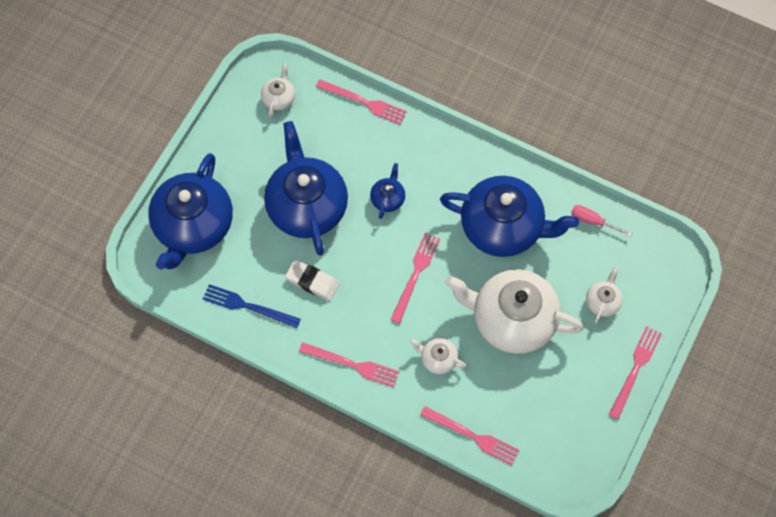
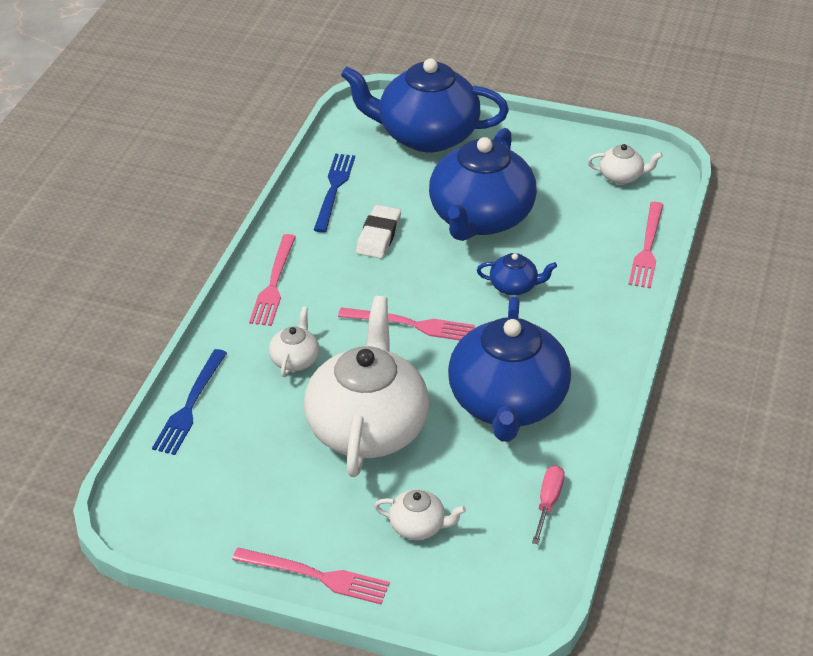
camera: 80 degrees right, 25 degrees down
blue teapot [264,121,348,256] -> blue teapot turned 135 degrees clockwise [429,128,537,241]
pink fork [420,406,519,466] -> blue fork [152,349,227,455]

